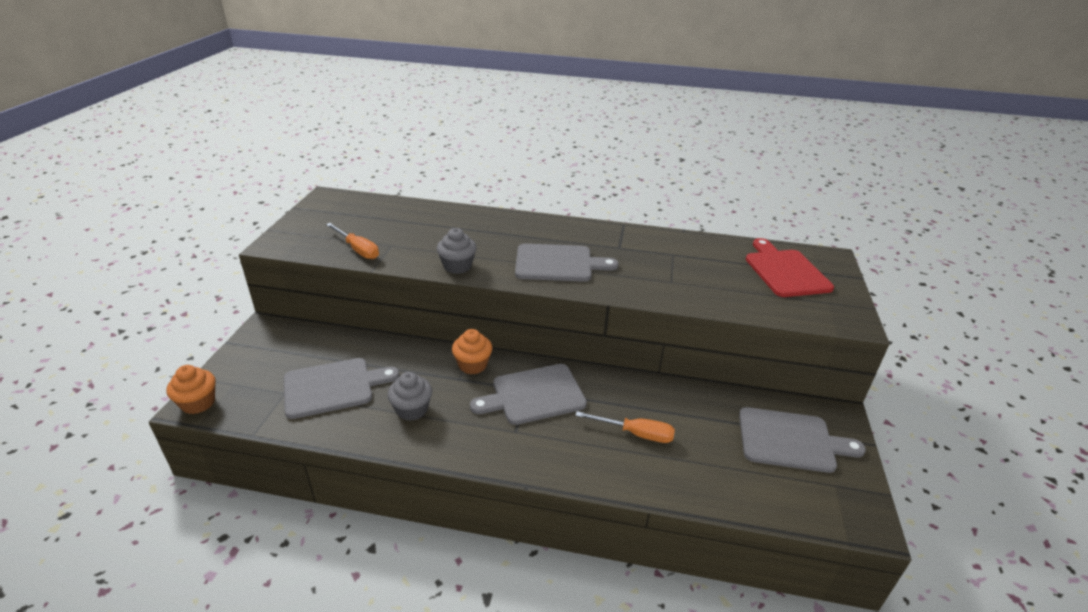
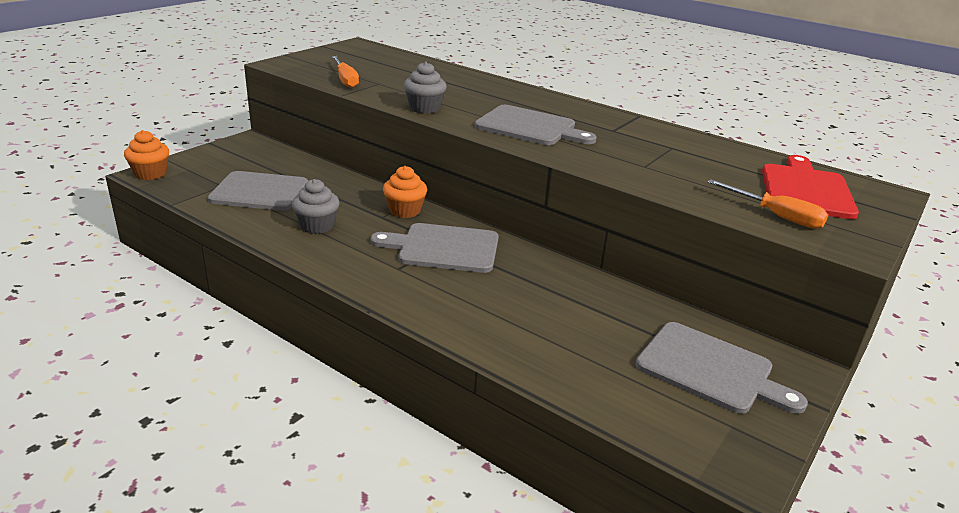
camera: 25 degrees right, 5 degrees down
orange screwdriver [575,411,675,443] -> orange screwdriver moved to [707,179,828,229]

